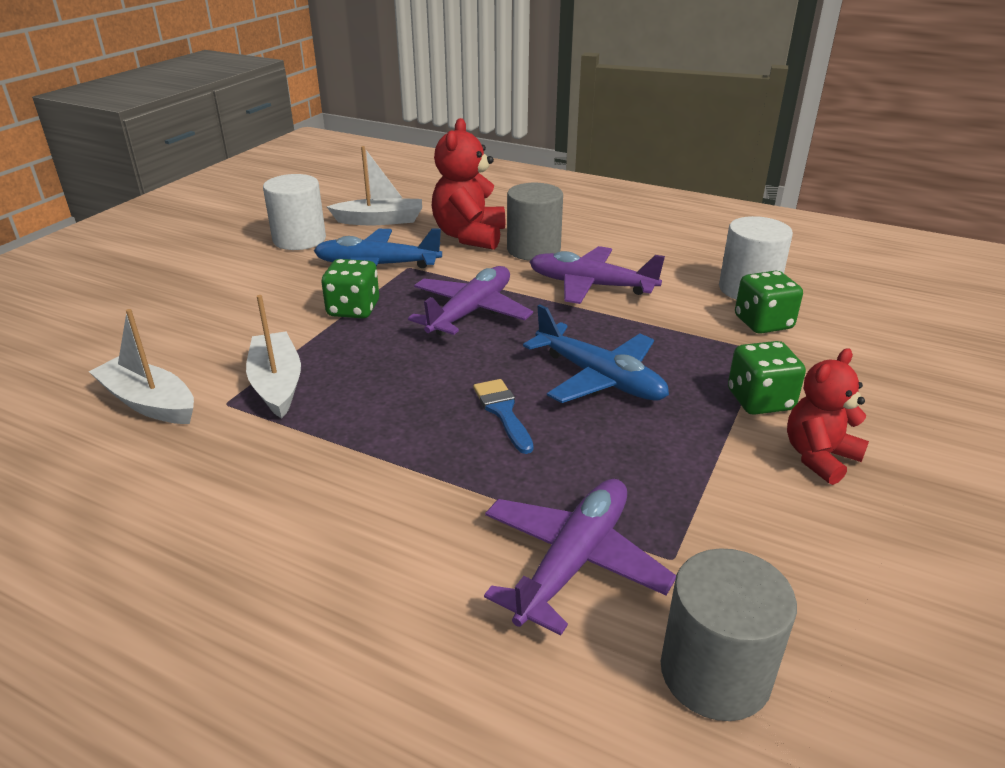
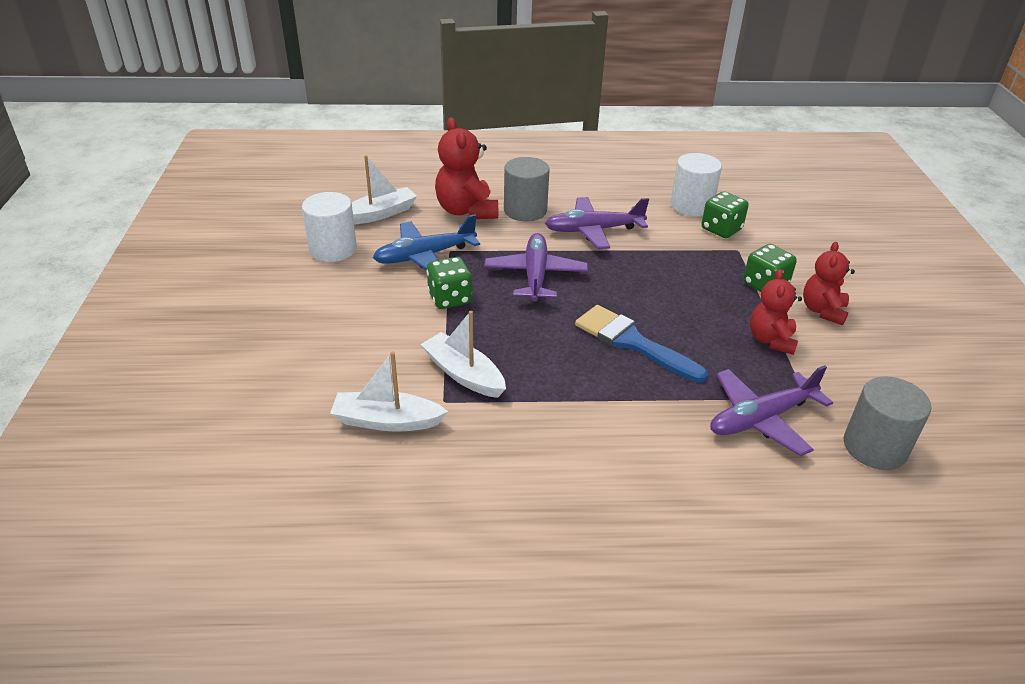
camera: 30 degrees left, 5 degrees up
blue brush [473,379,533,454] -> blue brush [575,305,708,383], size x1.70
purple plane [484,479,676,636] -> purple plane turned 120 degrees counterclockwise [710,365,833,456]
blue plane [523,305,669,403] -> none
none -> red teddy bear [750,269,802,355]

